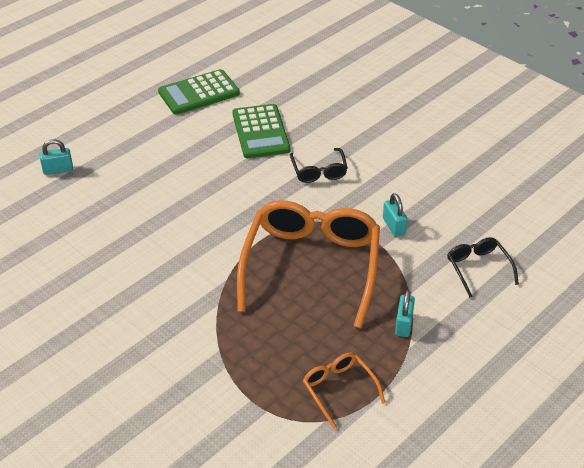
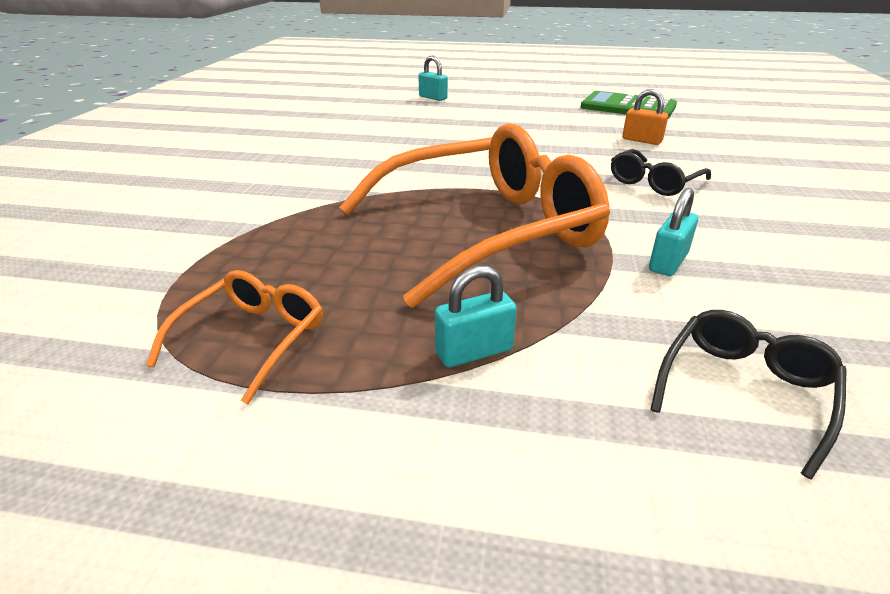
camera: 55 degrees right, 10 degrees down
green calculator [232,104,290,158] -> orange padlock [622,89,668,145]

